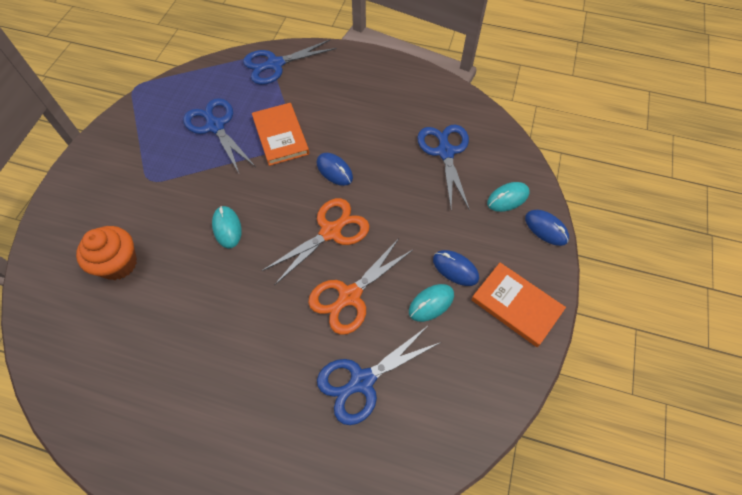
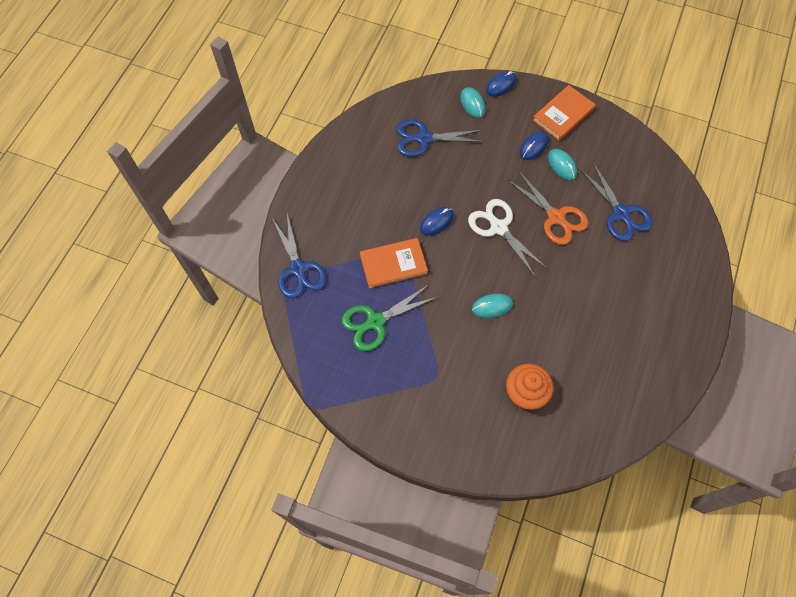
camera: 85 degrees left, 5 degrees up
blue scissors [183,98,256,173] -> green scissors [342,285,437,351]
orange scissors [262,198,369,285] -> white scissors [468,199,548,276]

